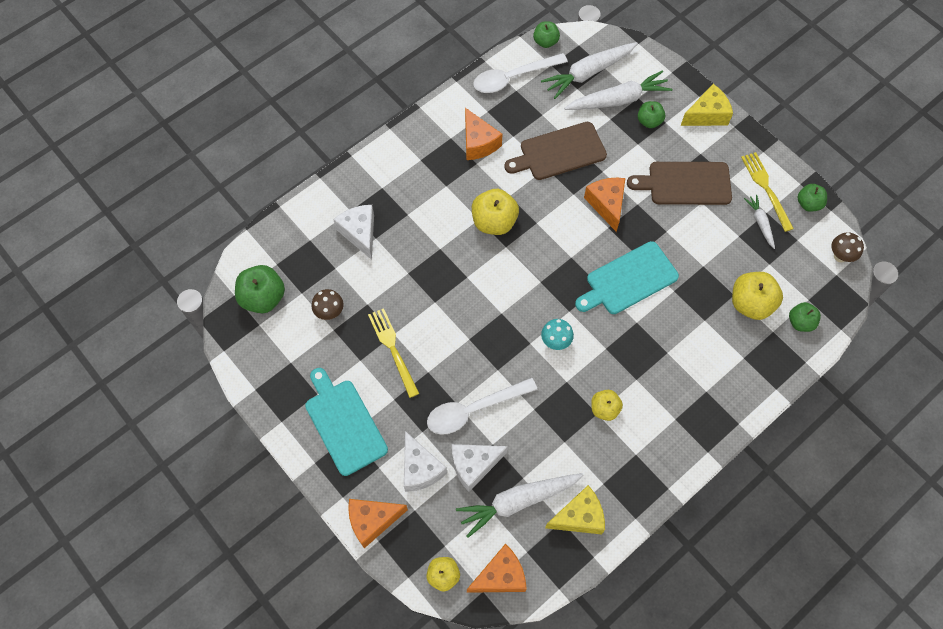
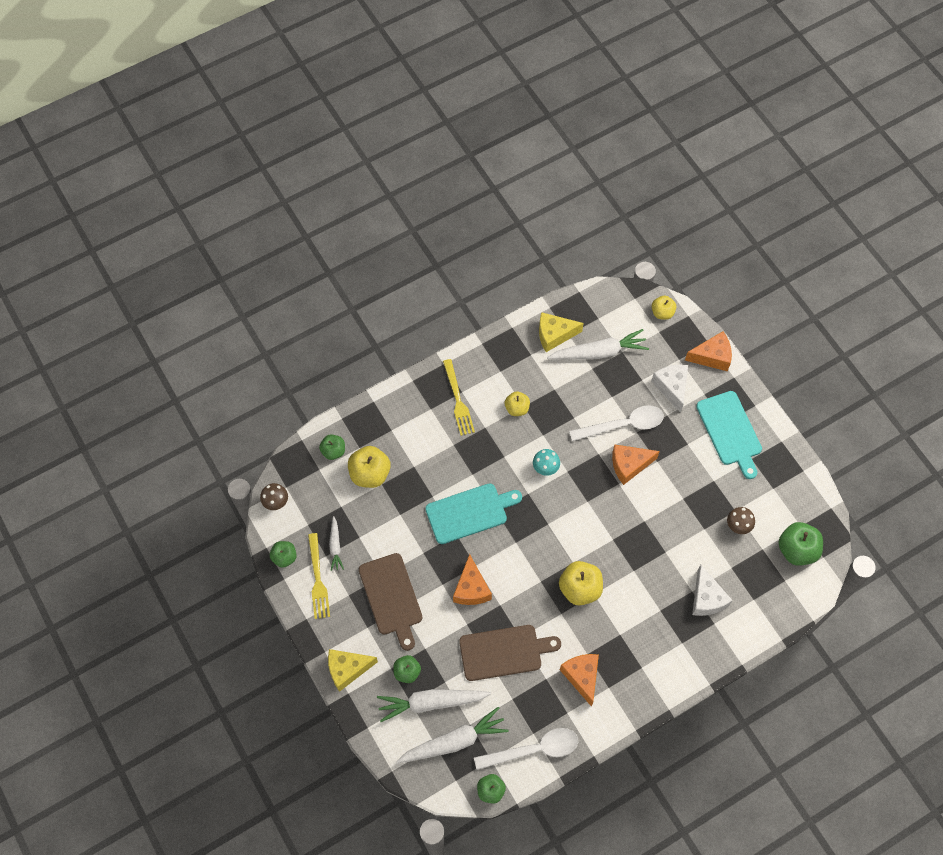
camera: 170 degrees left, 0 degrees up
yellow fork [368,308,419,398] -> yellow fork moved to [443,359,475,436]
white cheese [452,444,508,492] -> none
orange cheese [467,544,527,593] -> orange cheese moved to [612,444,660,485]
brown cutting board [627,162,732,205] -> brown cutting board turned 60 degrees clockwise [359,553,423,651]

